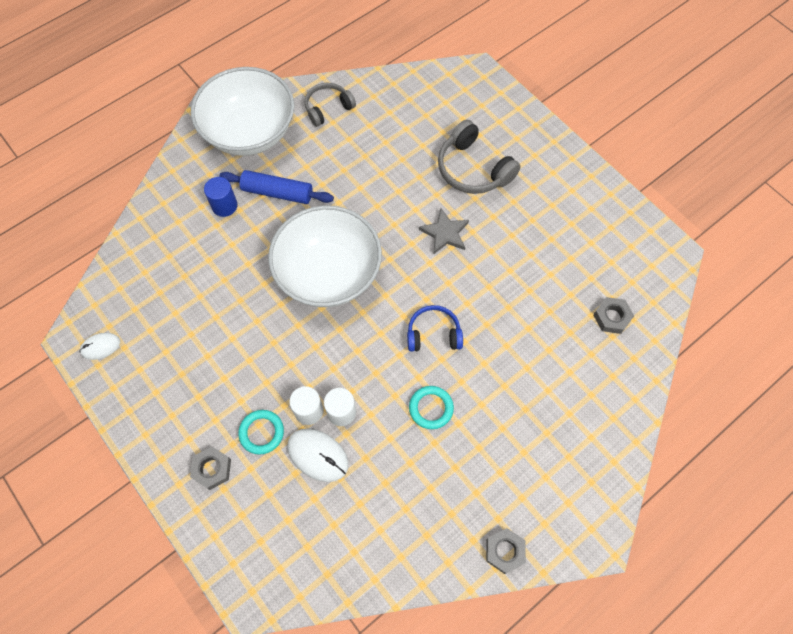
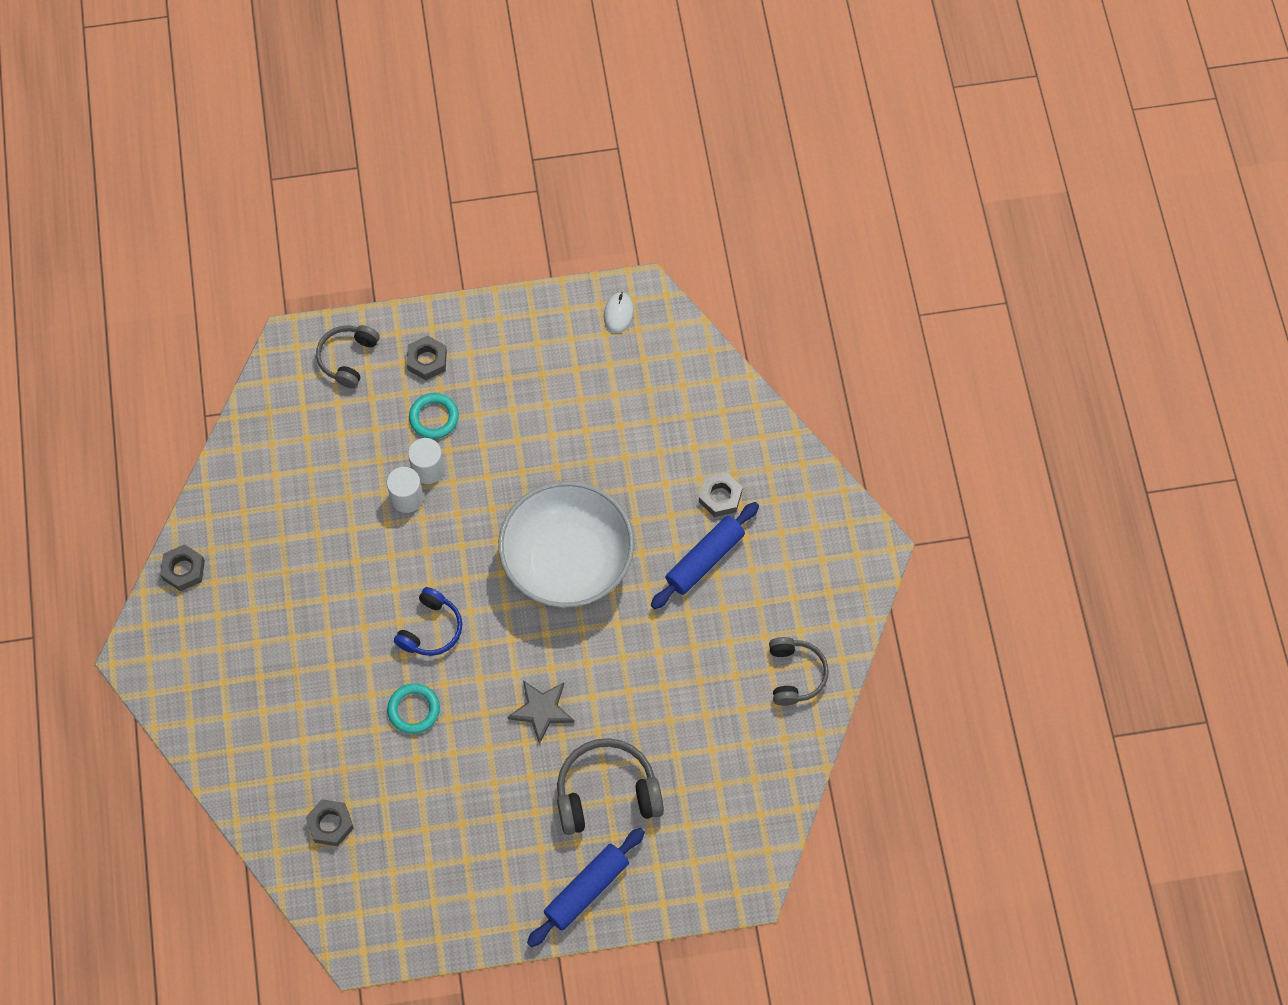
camera: 120 degrees right, 0 degrees up
white bowl [191,67,294,156] -> none
blue cylinder [204,177,238,217] -> grey nut [699,472,743,517]
white mouse [287,428,348,482] -> none
turquoise ring [409,386,454,429] -> turquoise ring moved to [387,683,440,734]
none -> grey headphones [316,325,379,388]
none -> blue rolling pin [527,828,645,947]

